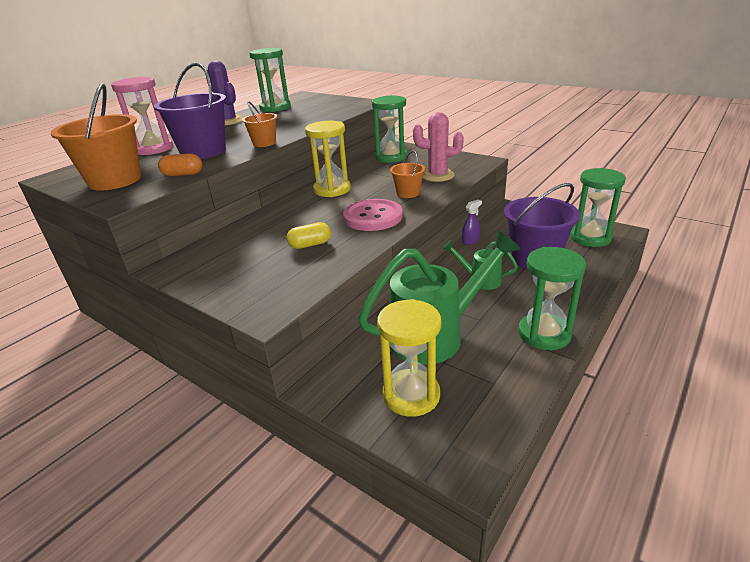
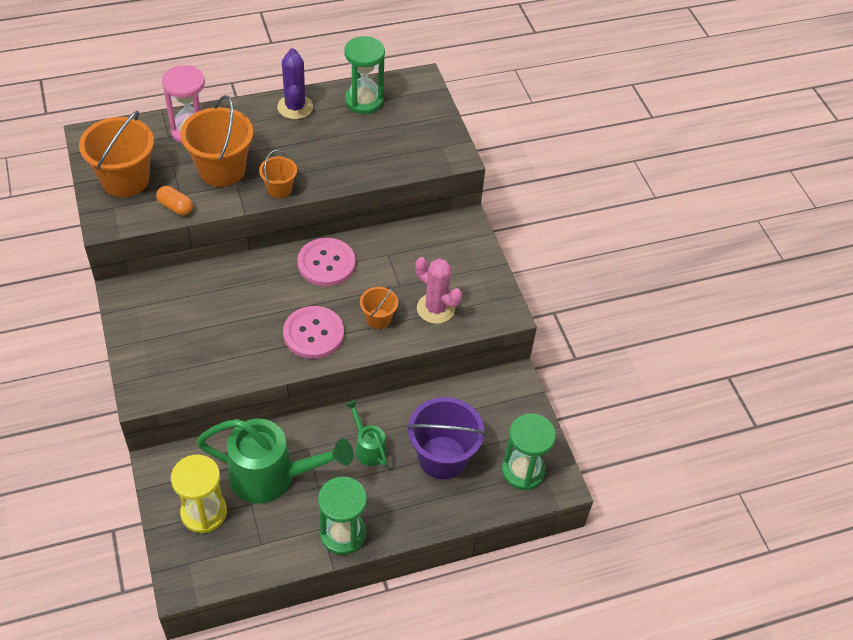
camera: 30 degrees right, 20 degrees up
purple bucket [154,62,226,159] -> orange bucket [180,95,253,187]
yellow capsule [286,222,331,249] -> none
yellow hourglass [305,121,351,197] -> pink button [297,238,355,286]
green hourglass [372,95,408,163] -> none
purple spray bottle [462,199,482,245] -> none

